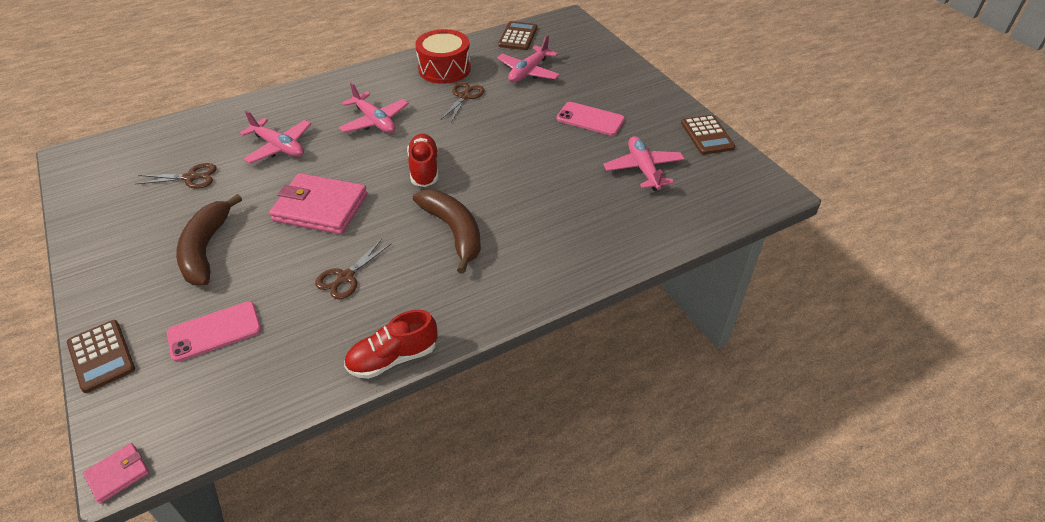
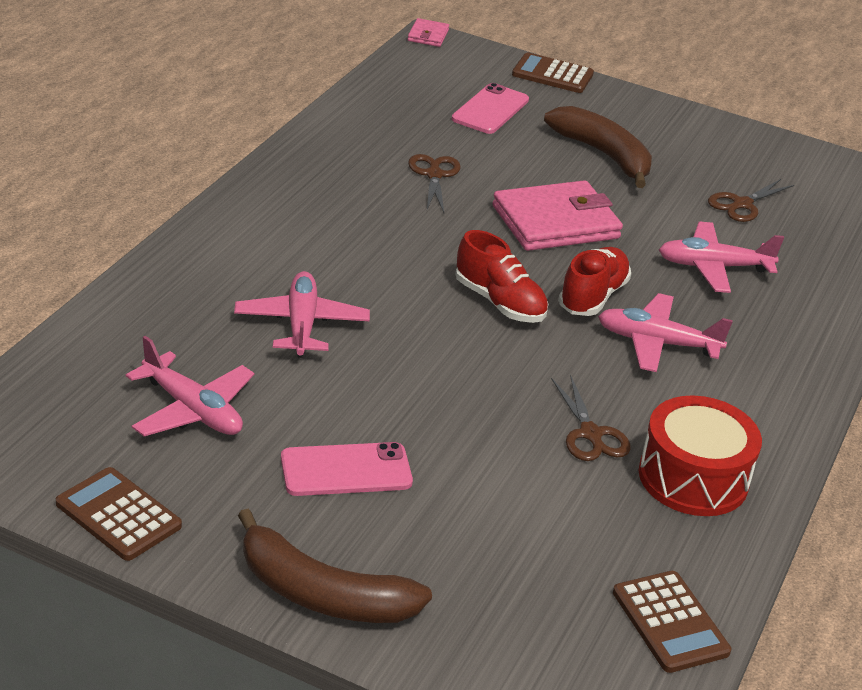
camera: 140 degrees right, 10 degrees down
red shoe [344,310,437,379] -> red shoe moved to [558,247,631,316]
brown banana [413,190,481,274] -> brown banana moved to [238,509,432,623]
pink plane [497,35,560,83] -> pink plane moved to [234,271,370,358]

